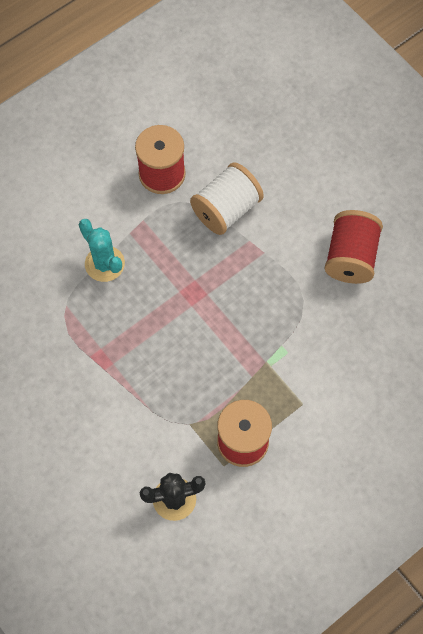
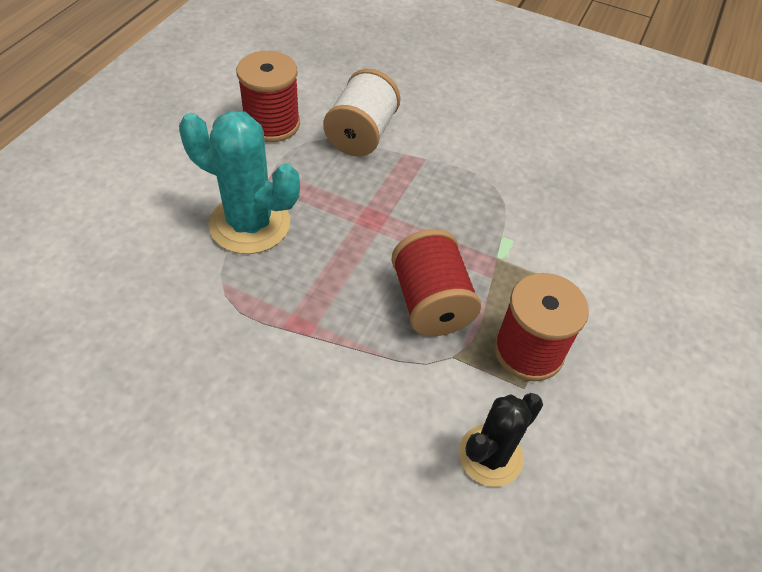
camera: 30 degrees left, 15 degrees down
turquoise cactus [79,219,125,282] -> turquoise cactus [179,111,300,254], size x1.53
red spool [325,210,383,284] -> red spool moved to [391,229,481,336]

